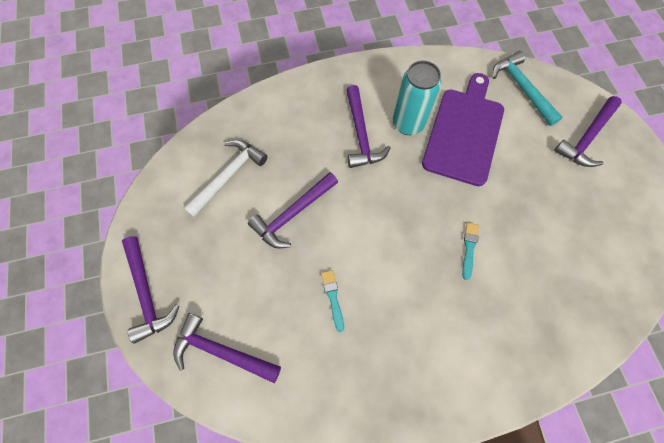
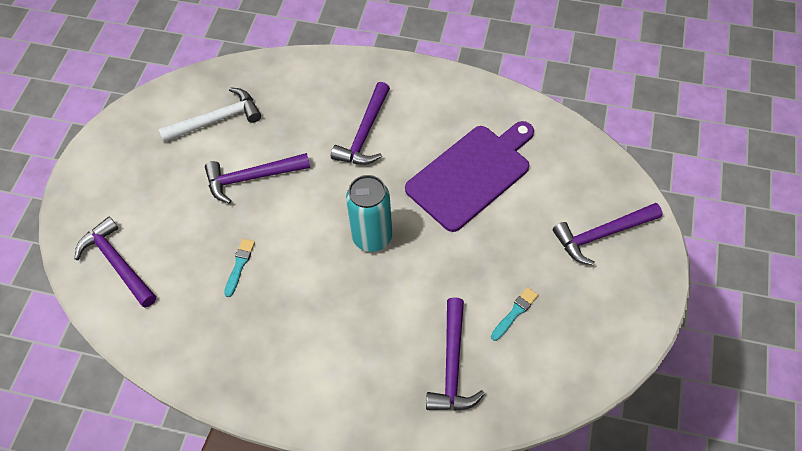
camera: 30 degrees right, 10 degrees down
purple hammer [122,236,179,343] -> purple hammer moved to [426,297,485,411]
turquoise can [393,61,441,135] -> turquoise can moved to [346,175,392,252]
turquoise brush [462,223,479,280] -> turquoise brush moved to [491,287,538,341]
turquoise hammer [492,51,563,126] -> none

